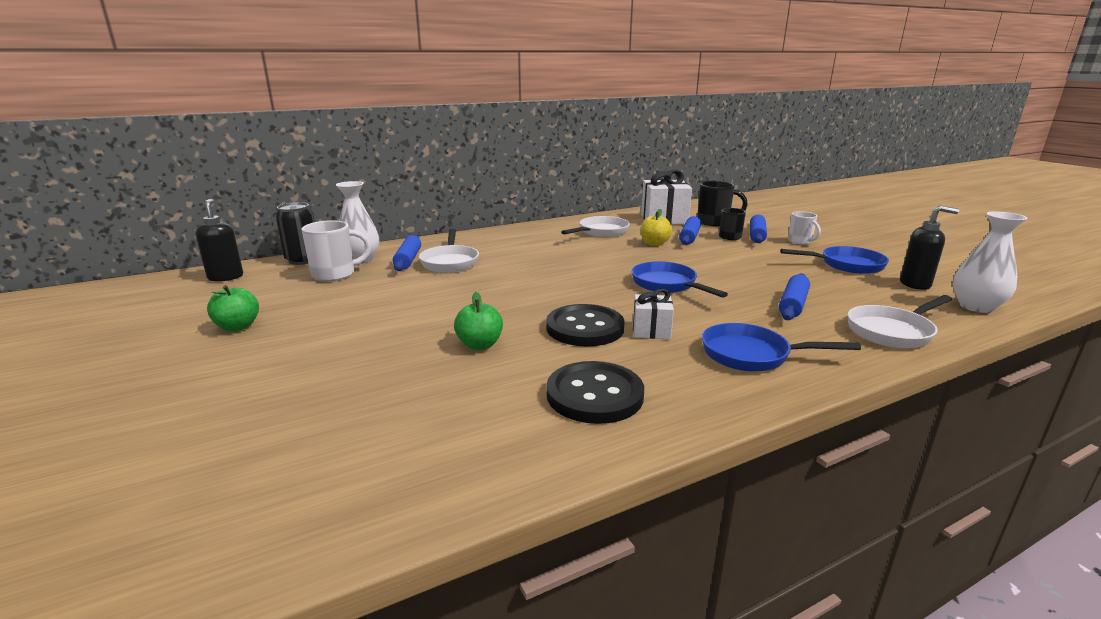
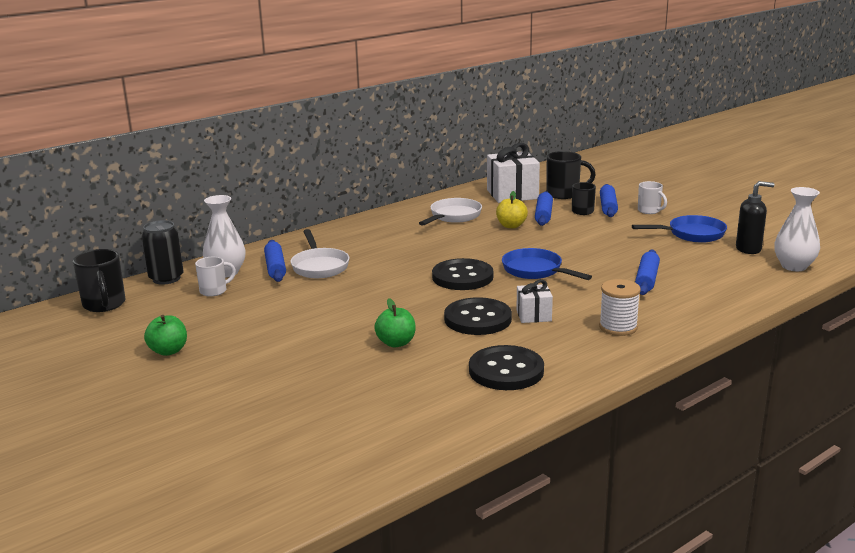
camera: 10 degrees left, 0 degrees up
black soap dispenser [196,199,243,282] -> black mug [73,249,125,312]
white mug [301,220,371,282] -> white mug [195,257,236,297], size x0.65
blue pan [702,323,861,372] -> white spool [599,279,641,336]
white pan [848,295,952,348] -> none
none -> black button [432,258,493,290]

